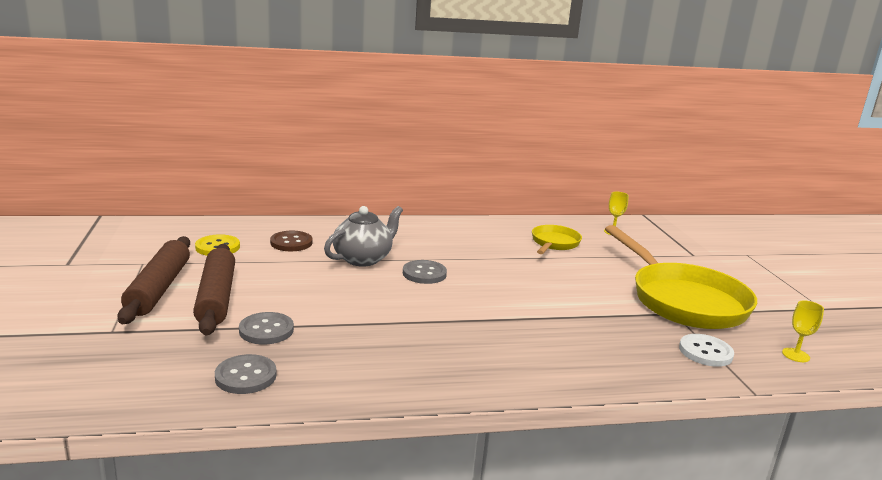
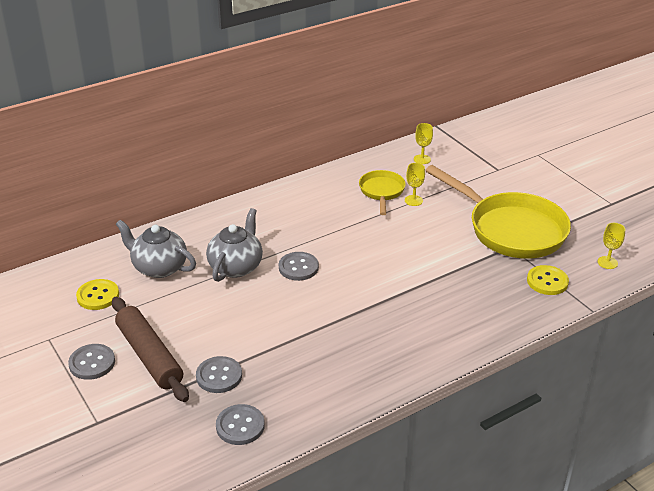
camera: 20 degrees left, 15 degrees up
brown rolling pin [118,236,190,324] -> grey button [68,344,115,380]
brown button [270,231,313,251] -> grey teapot [116,220,196,278]
white button [679,334,734,367] -> yellow button [527,265,569,295]
none -> yellow goblet [405,163,425,206]

